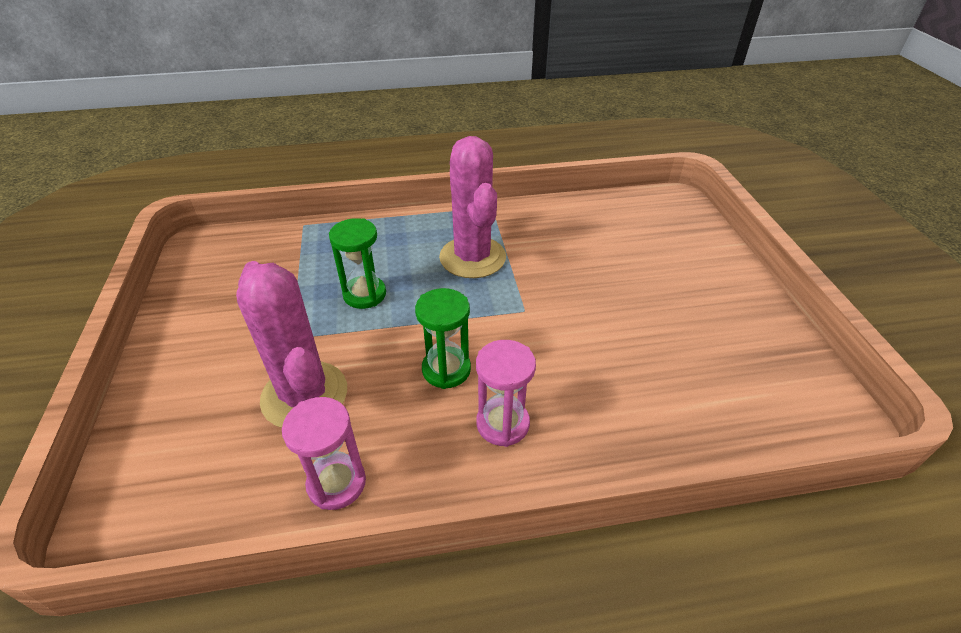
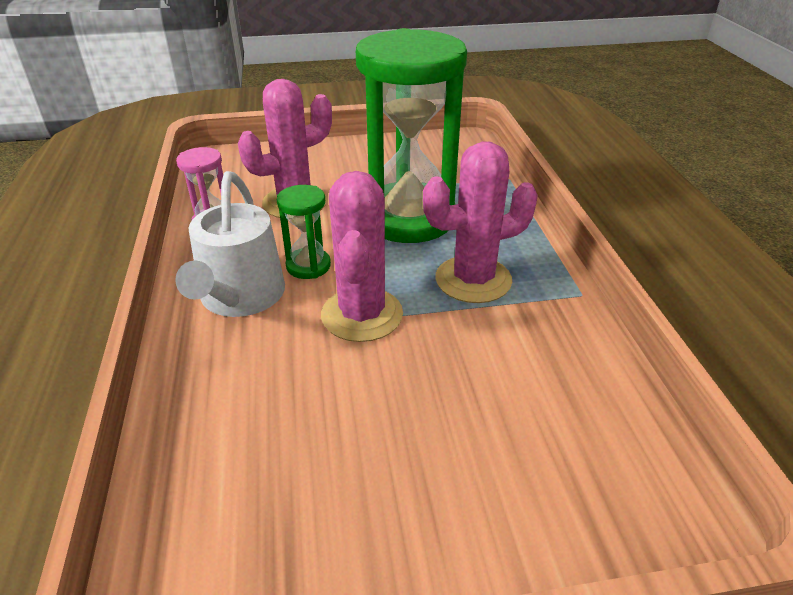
camera: 90 degrees right, 5 degrees down
green hourglass [329,218,386,309] -> green hourglass [356,28,467,243], size x2.32
pink hourglass [476,340,536,447] -> white watering can [175,171,285,317]
none -> pink cactus [321,171,403,342]

